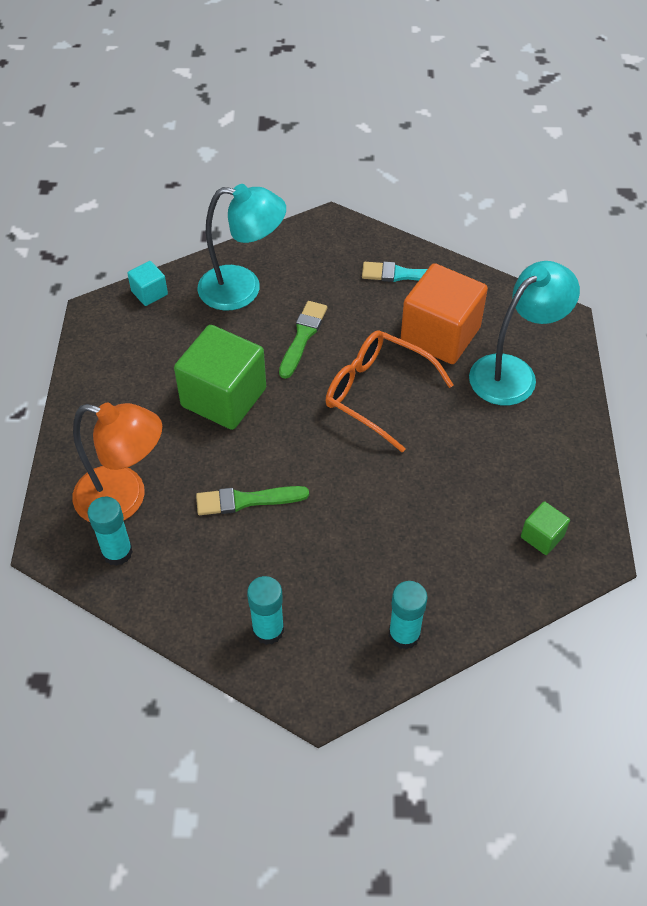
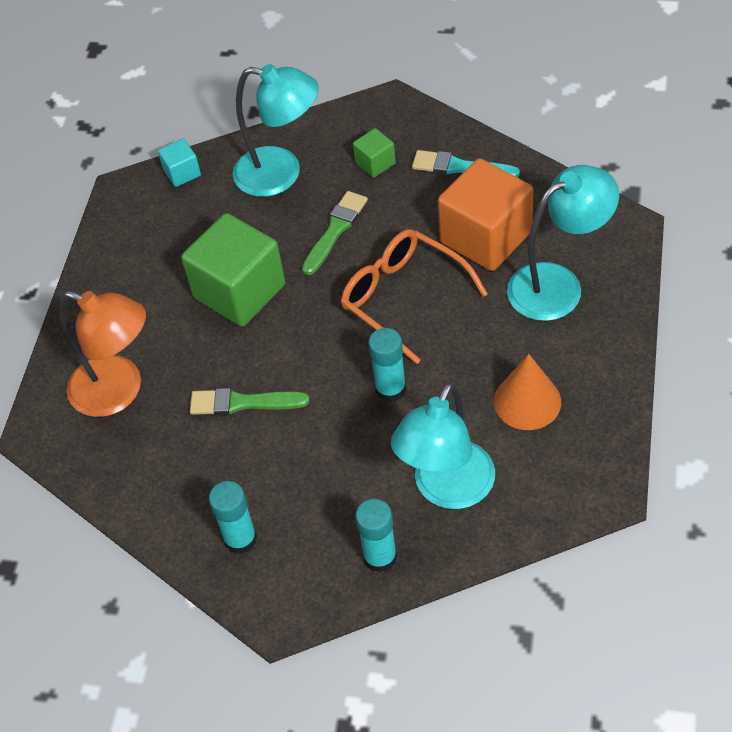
camera: 15 degrees right, 0 degrees up
turquoise glue stick [88,497,133,566] -> turquoise glue stick moved to [368,328,406,402]
green cube [521,501,570,555] -> green cube moved to [353,128,396,178]
none -> turquoise lamp [391,382,495,509]
none -> orange cone [494,354,561,430]

